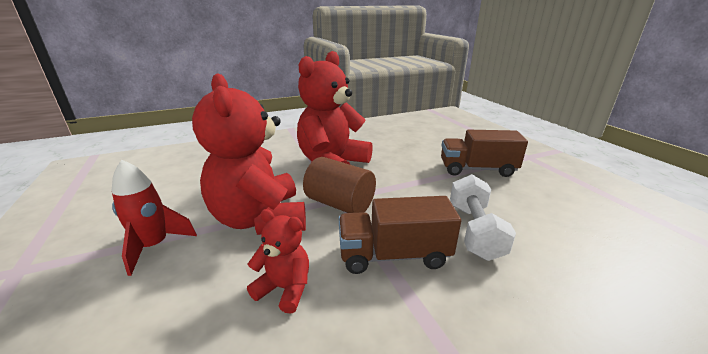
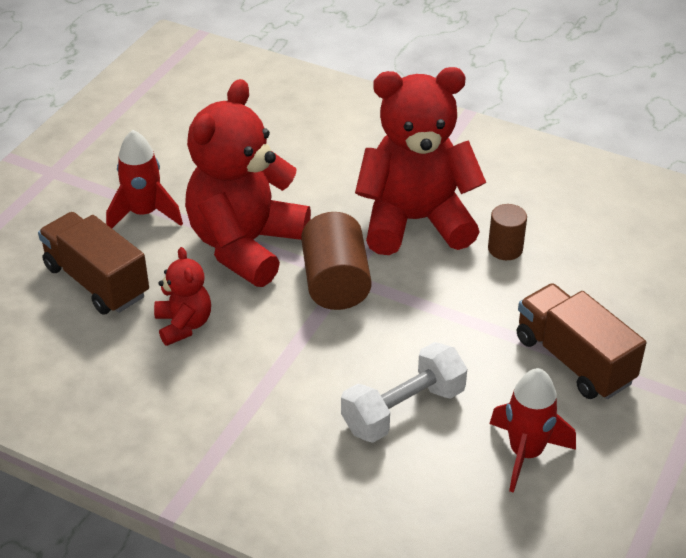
camera: 50 degrees right, 15 degrees up
brown truck [339,196,461,274] -> brown truck moved to [38,212,149,314]
none -> brown cylinder [488,204,527,260]
none -> red rocket [490,368,576,493]

